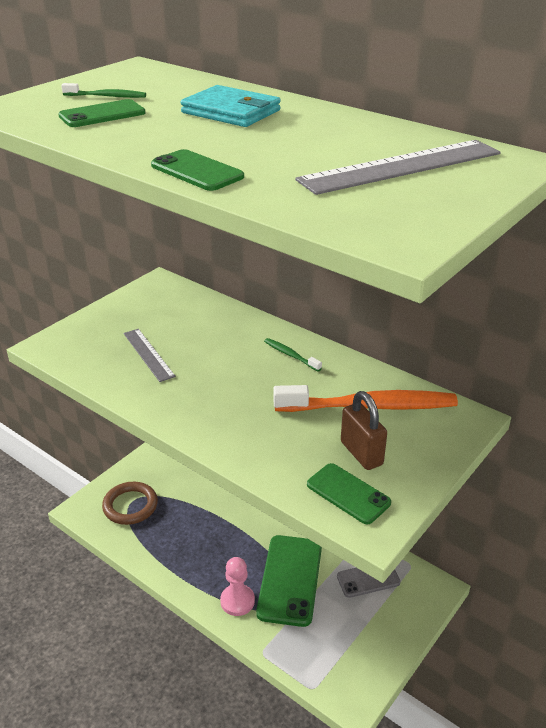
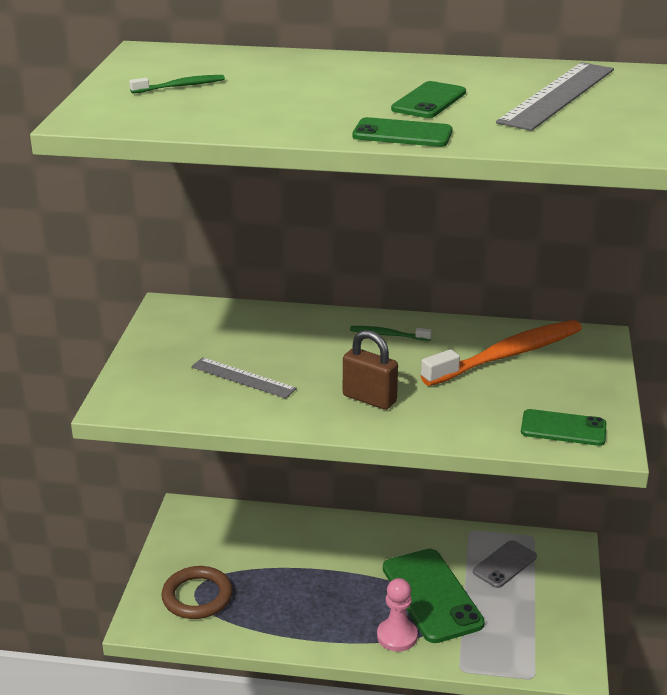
camera: 30 degrees left, 5 degrees down
green phone [58,99,145,127] -> green phone moved to [391,81,466,118]
turquoise wallet [181,85,281,127] -> none
brown padlock [341,391,387,470] -> brown padlock moved to [343,330,398,410]

